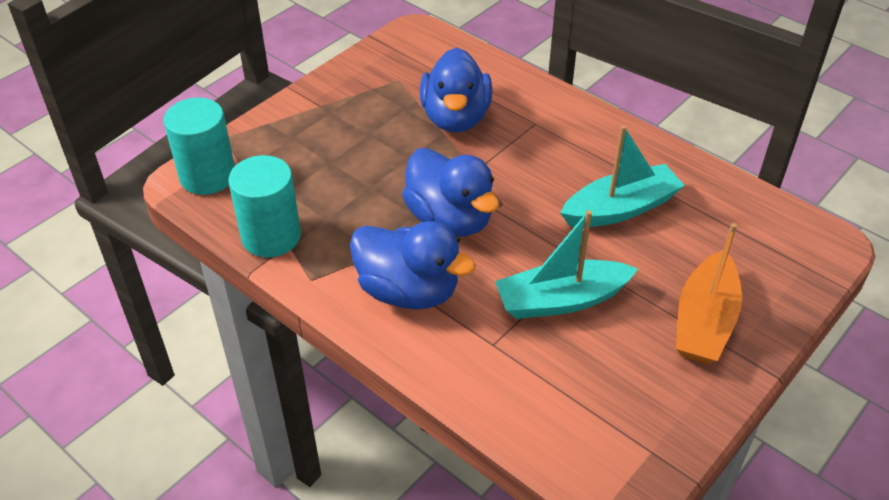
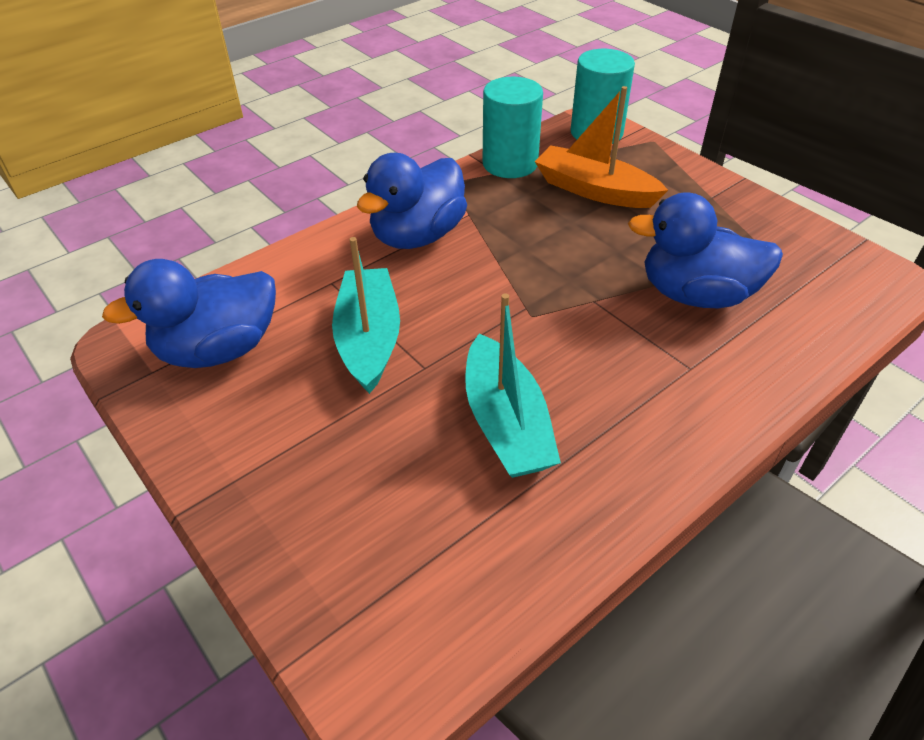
camera: 100 degrees right, 0 degrees up
blue duck [402,148,499,237] -> blue duck moved to [102,259,276,368]
orange boat [676,223,742,364] -> orange boat moved to [535,86,668,208]

